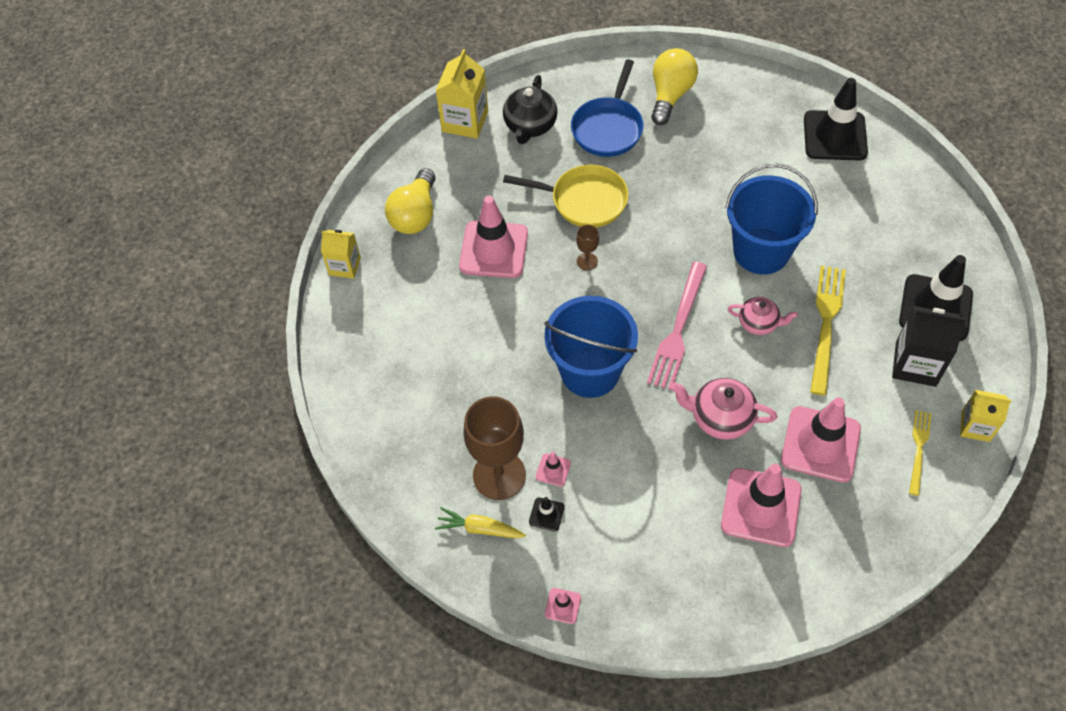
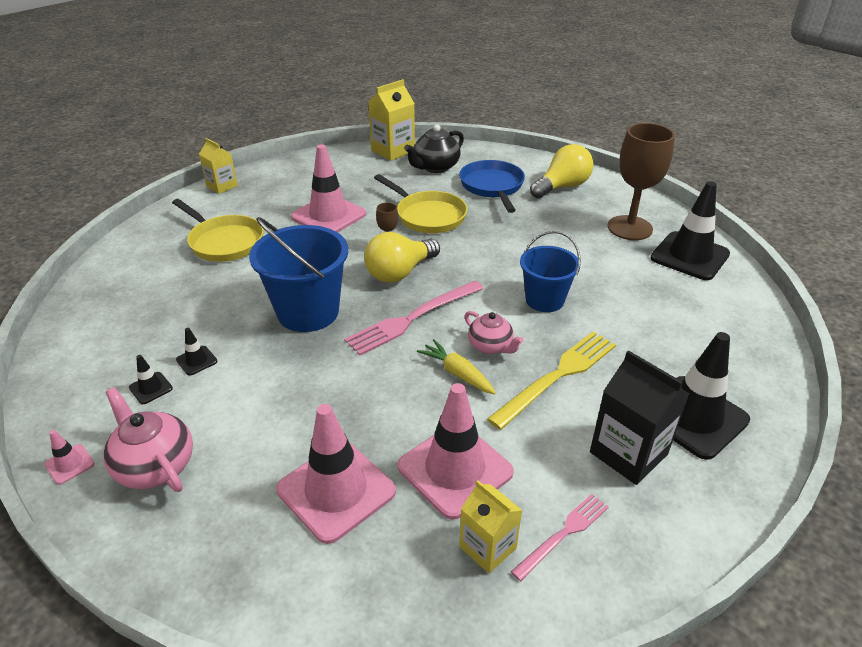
camera: 30 degrees right, 20 degrees down
yellow light bulb [385,168,436,234] -> yellow light bulb moved to [364,232,440,283]
yellow carrot [435,507,526,538] -> yellow carrot moved to [417,339,496,394]
brown goblet [463,396,526,500] -> brown goblet moved to [608,123,675,240]
pink traffic cone [536,452,571,487] -> black traffic cone [176,328,217,376]
blue pan [571,59,644,157] -> blue pan turned 120 degrees clockwise [459,160,525,213]
pink teapot [670,378,777,440] -> pink teapot moved to [104,387,193,492]
blue bucket [725,164,818,274] -> blue bucket [520,231,581,312], size x0.64
yellow fork [909,410,932,496] -> pink fork [511,494,609,581]
yellow carton [960,390,1011,442] -> yellow carton moved to [459,480,523,573]
none -> yellow pan [172,199,264,262]

